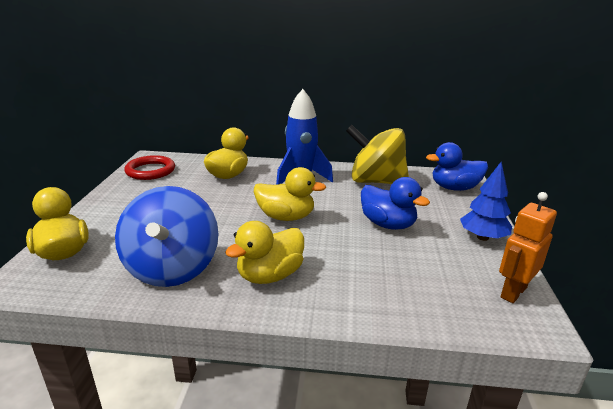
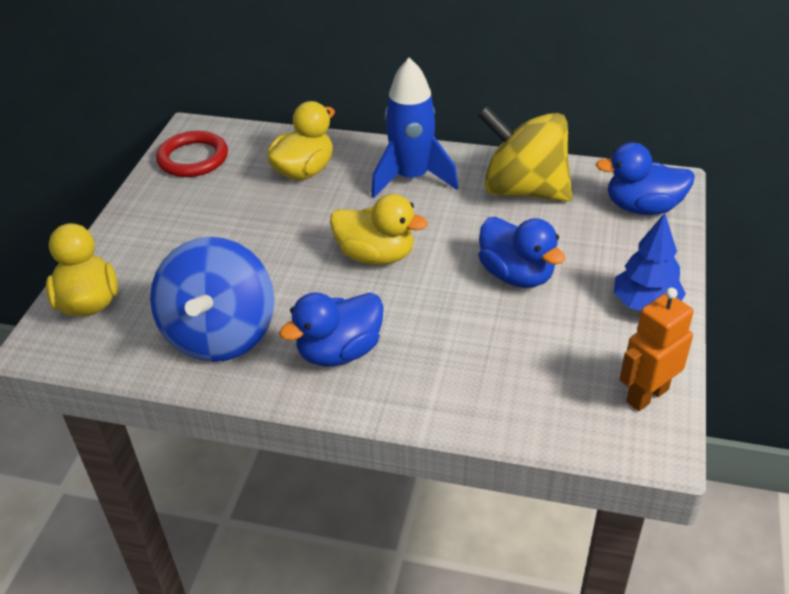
camera: 10 degrees right, 15 degrees up
yellow duck [225,221,304,284] -> blue duck [279,293,384,366]

